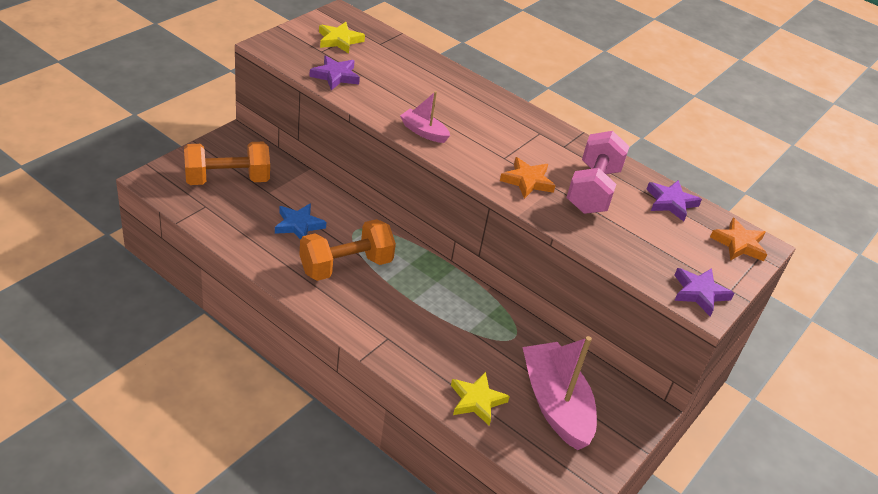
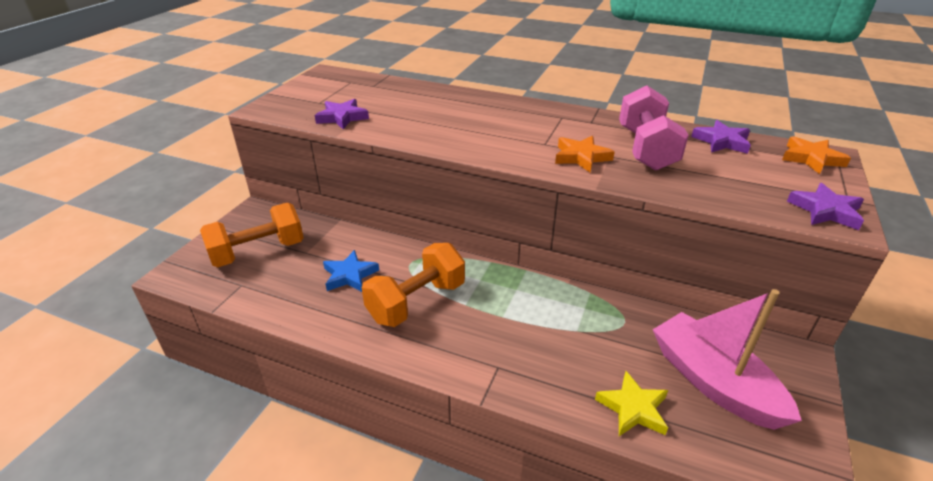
camera: 10 degrees left, 5 degrees down
yellow star [319,22,365,54] -> none
pink boat [400,91,450,143] -> none

